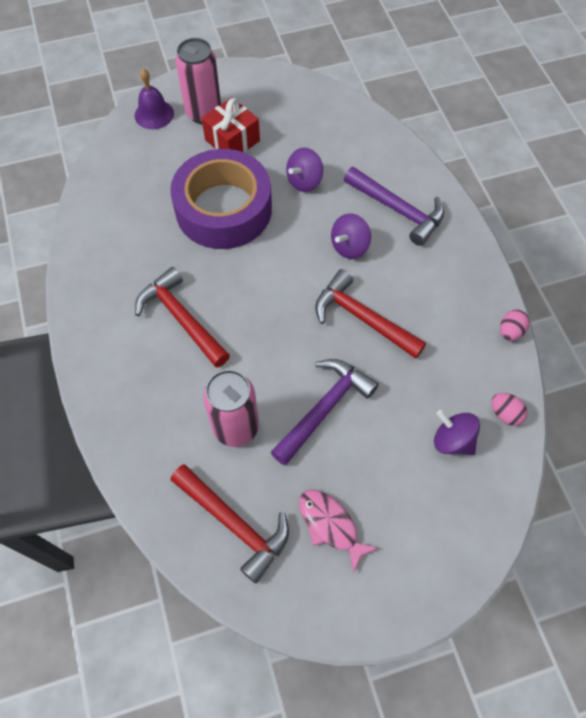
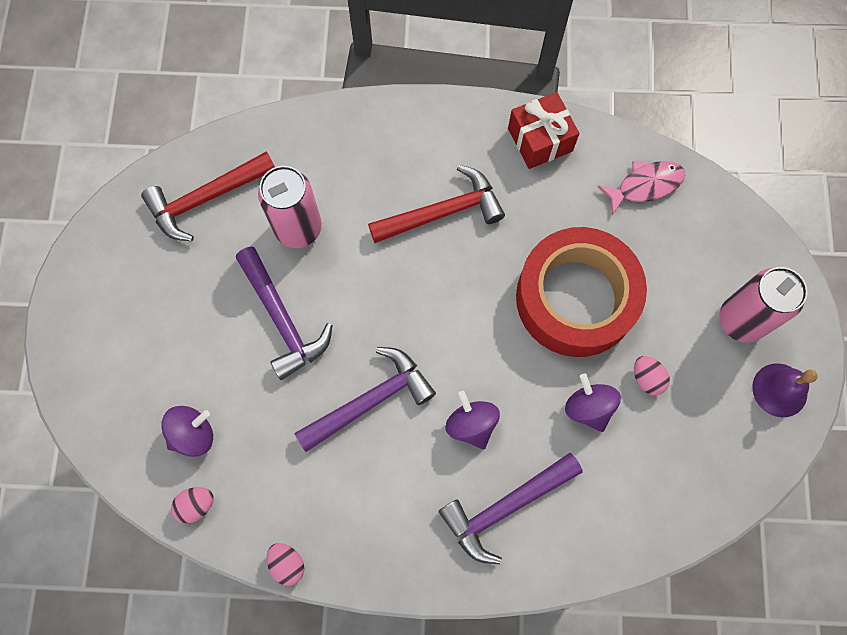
camera: 110 degrees right, 10 degrees up
purple bell [134,69,174,129] -> purple bell moved to [752,363,818,417]
purple tape [170,149,272,249] -> red tape [516,227,647,357]
red gift [202,97,260,153] -> red gift moved to [508,92,579,169]
pink fish [299,490,379,573] -> pink fish moved to [598,161,686,216]
red hammer [315,269,426,359] -> purple hammer [294,347,436,452]
none -> pink egg [634,356,670,395]

